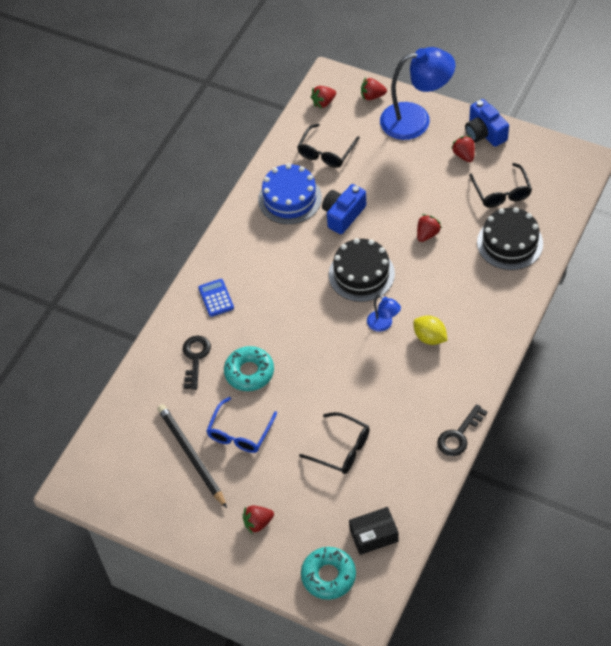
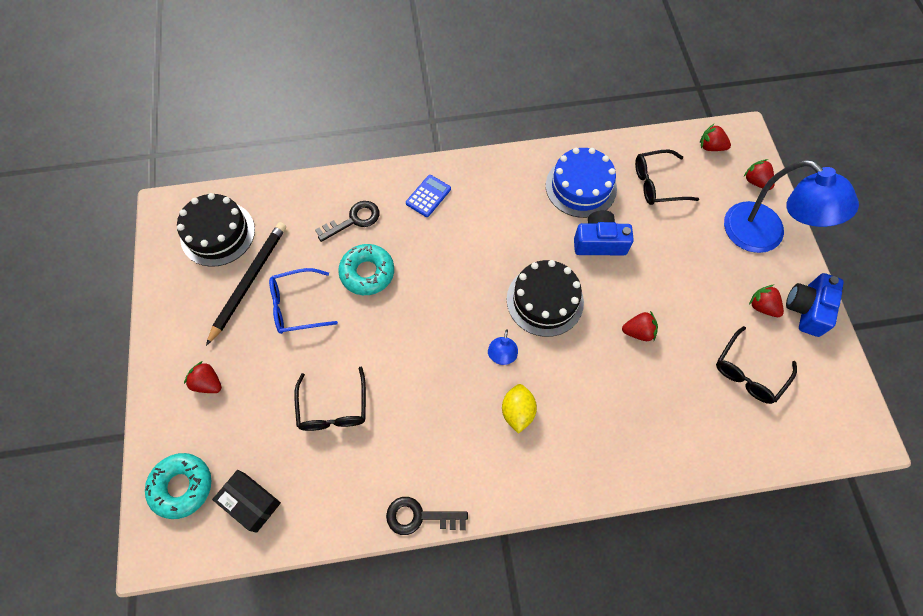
camera: 50 degrees right, 10 degrees up
red strawberry [451,136,475,162] -> red strawberry turned 75 degrees counterclockwise [749,285,784,317]
black cake [477,207,543,270] -> black cake moved to [177,193,255,267]

